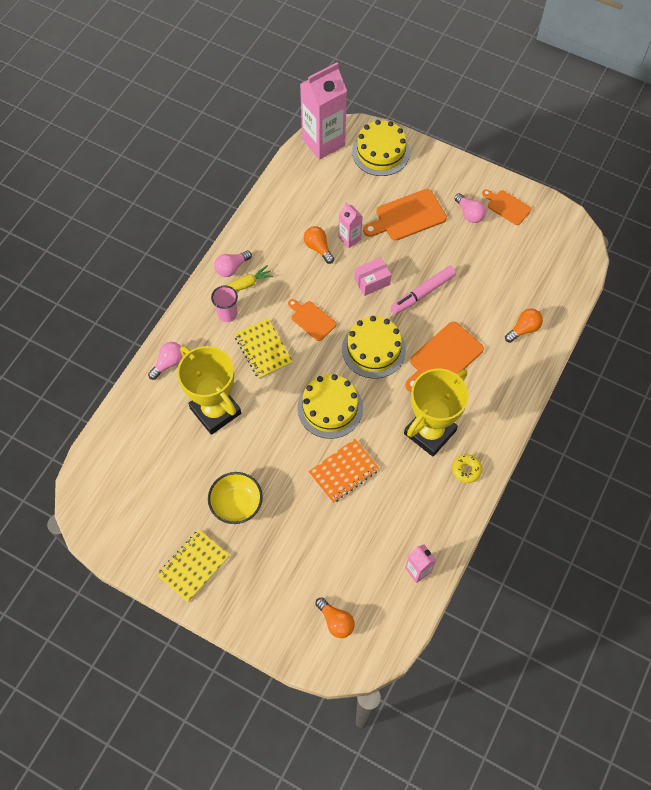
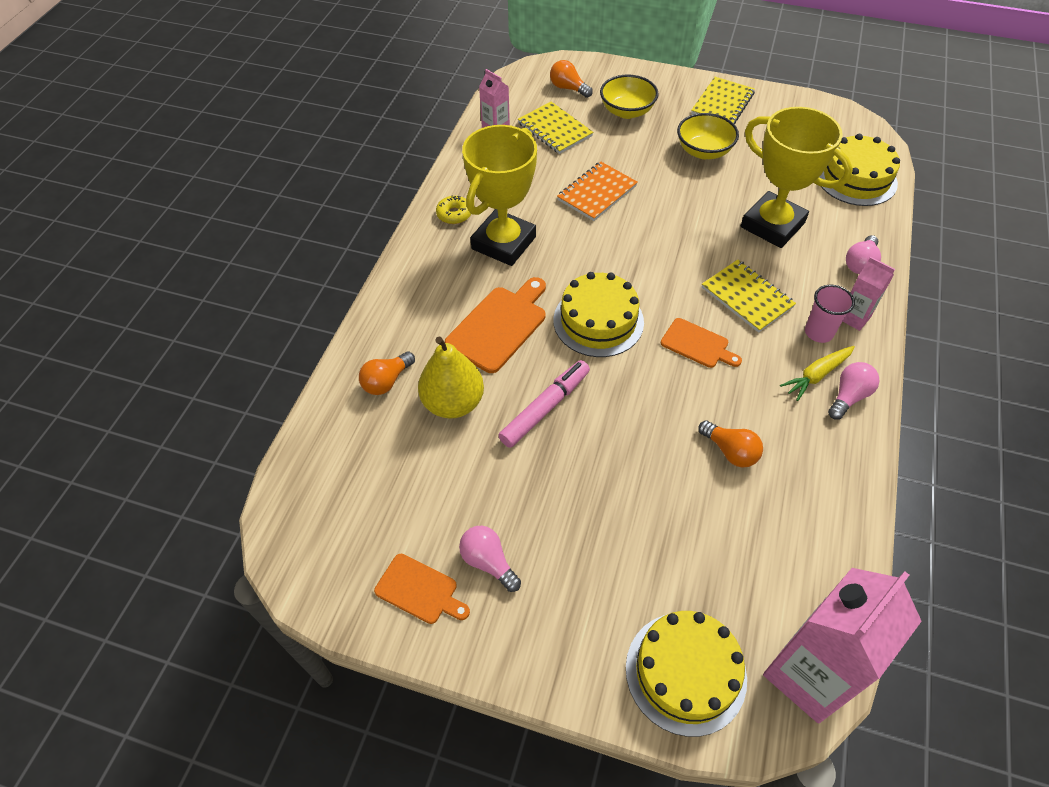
camera: 170 degrees right, 10 degrees down
yellow cake [297,374,363,439] -> yellow cake moved to [820,134,900,206]
pink carton [339,203,363,248] -> pink carton moved to [843,257,895,331]
pink box [354,257,391,296] -> none
orange cutting board [363,189,447,241] -> none
none -> yellow pear [418,337,484,418]
none -> yellow notebook [518,102,593,154]
none -> yellow bowl [600,75,659,119]

